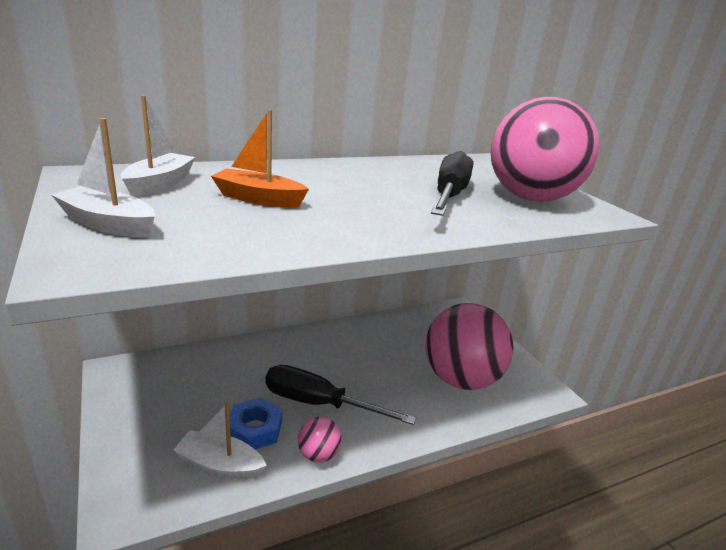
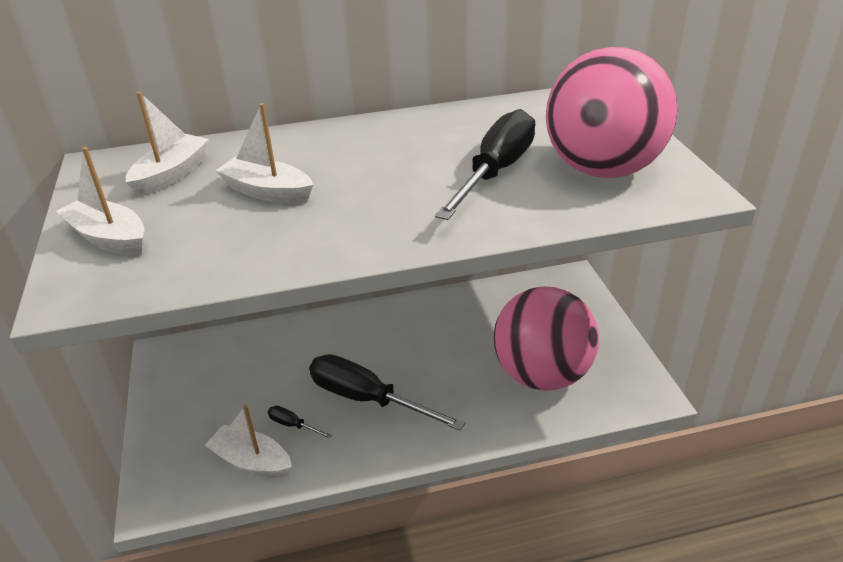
camera: 15 degrees right, 10 degrees up
orange boat [211,109,309,208] -> white boat [216,103,313,204]
blue nut [230,398,282,449] -> black screwdriver [268,406,332,439]
pink ball [298,417,341,463] -> none

